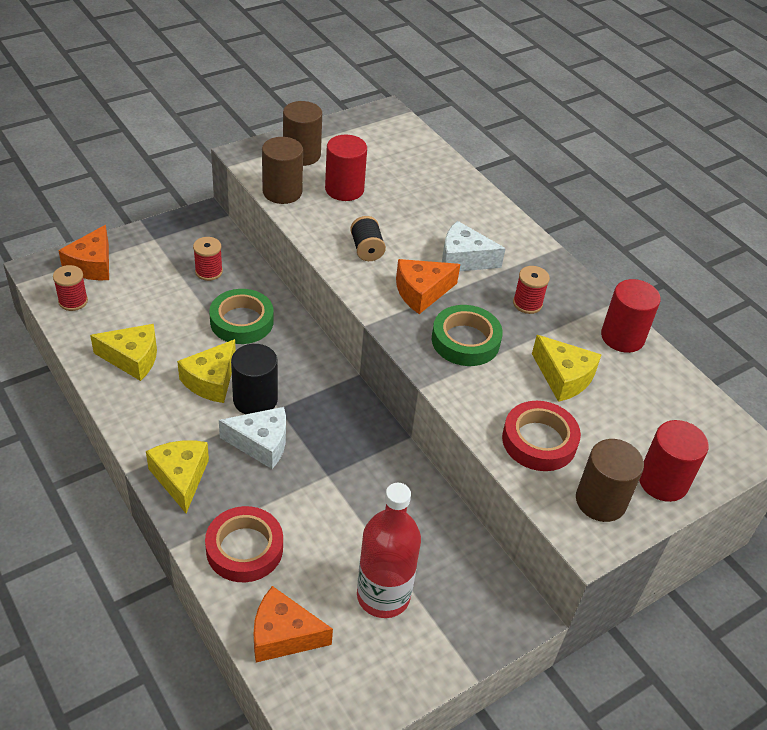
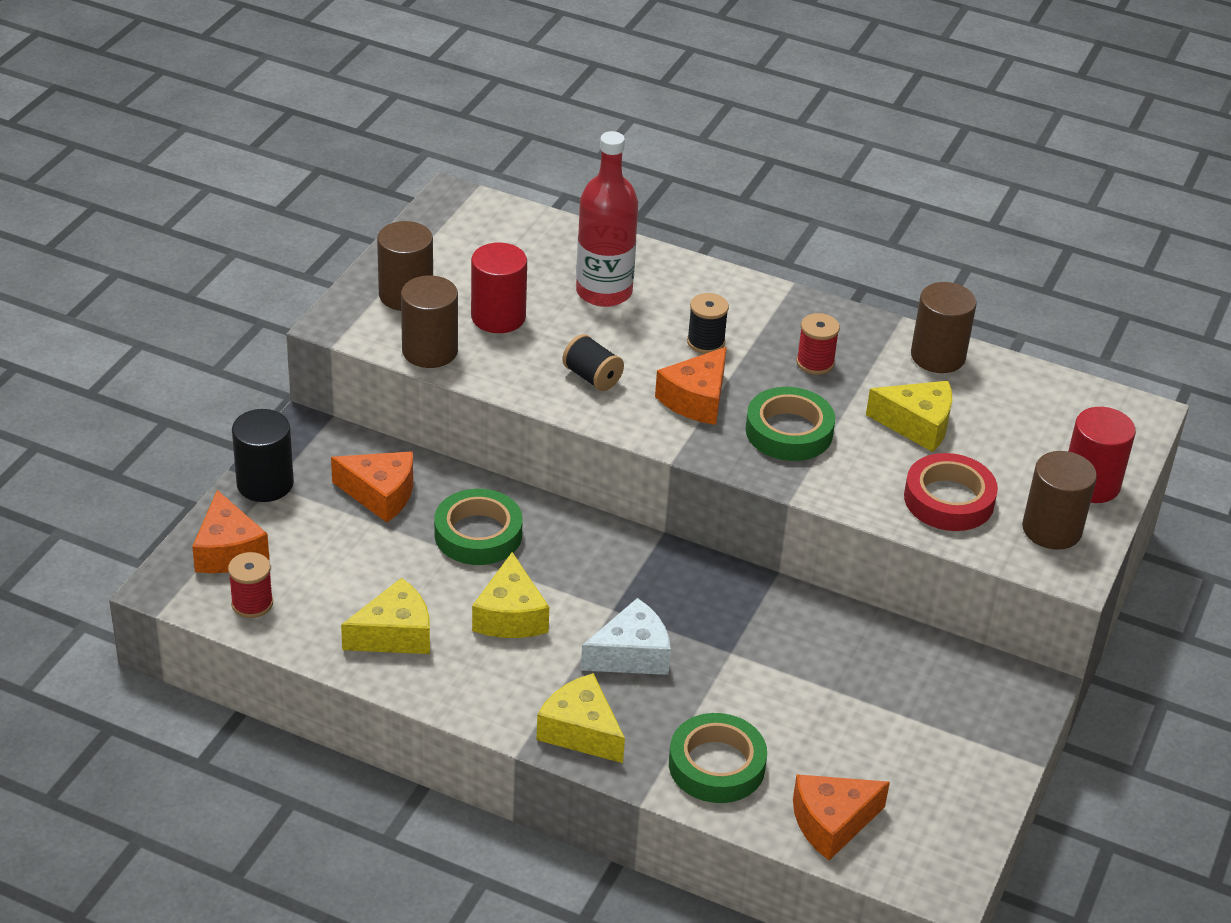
camera: 30 degrees left, 5 degrees down
red spool [193,237,223,281] -> orange cheese [331,451,413,522]
red tape [205,506,283,582] -> green tape [669,713,767,803]
black cylinder [231,344,278,414] -> black cylinder moved to [232,409,294,502]
red bottle [357,483,421,618] -> red bottle moved to [576,131,638,307]
white cheese [442,221,506,271] -> black spool [687,293,729,354]
red cylinder [601,279,661,353] -> brown cylinder [911,282,977,373]

